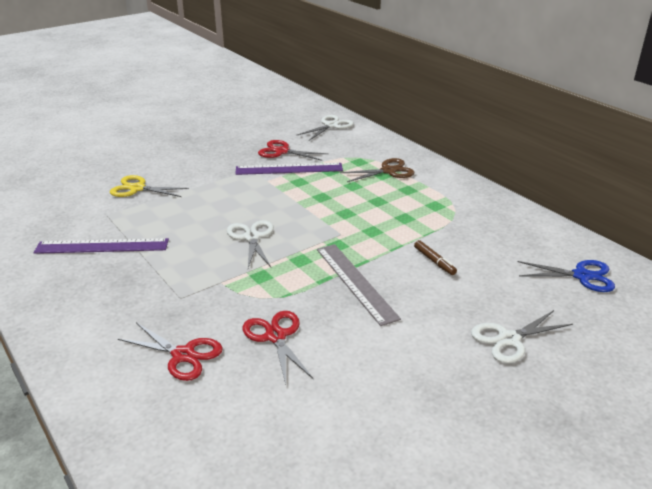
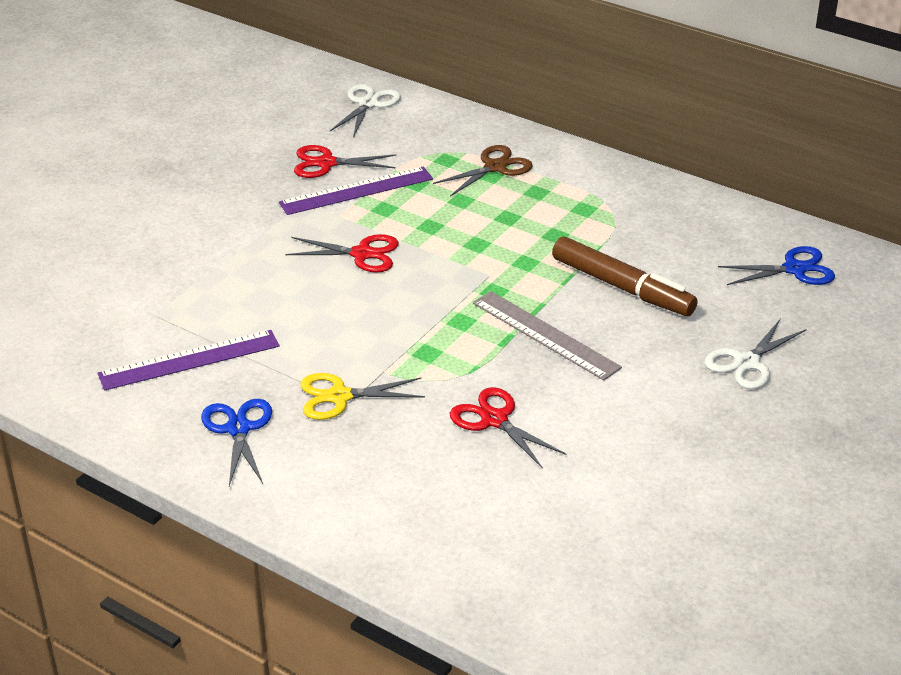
camera: 20 degrees left, 5 degrees up
yellow scissors [110,175,189,197] -> yellow scissors moved to [301,373,425,420]
red scissors [118,323,223,381] -> red scissors moved to [286,234,399,273]
white scissors [227,220,274,268] -> none
brown marker [414,240,457,275] -> brown marker [552,236,698,316], size x2.18
none -> blue scissors [201,399,272,486]

